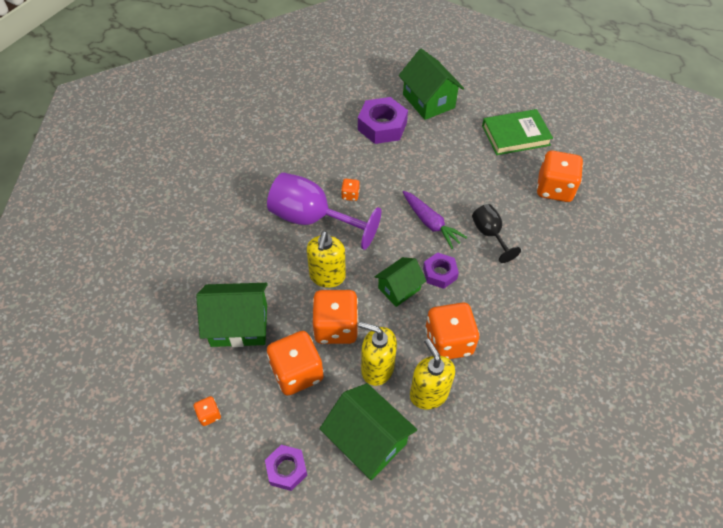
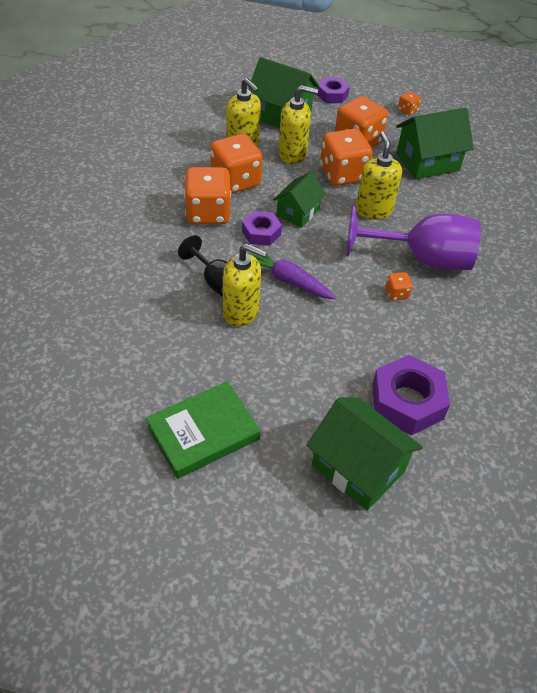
camera: 160 degrees right, 5 degrees down
orange dice [537,151,583,202] -> orange dice moved to [184,167,231,224]
none -> yellow soap dispenser [223,244,267,327]

